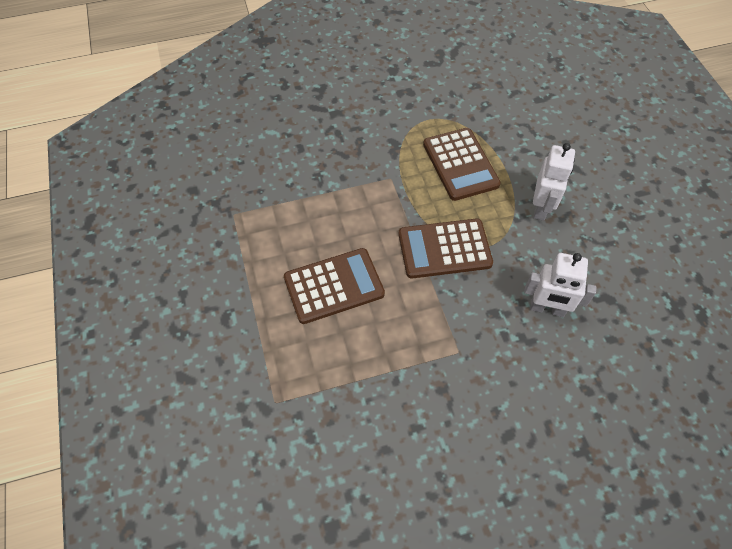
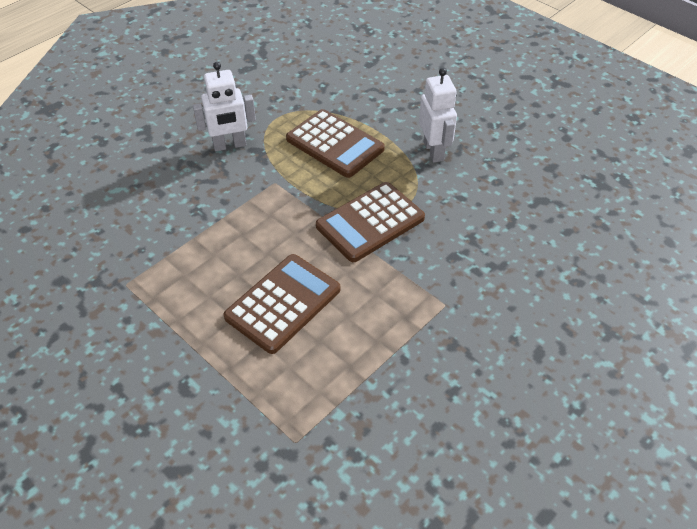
camera: 30 degrees left, 10 degrees down
white robot [524,253,597,317] -> white robot moved to [193,62,256,151]

